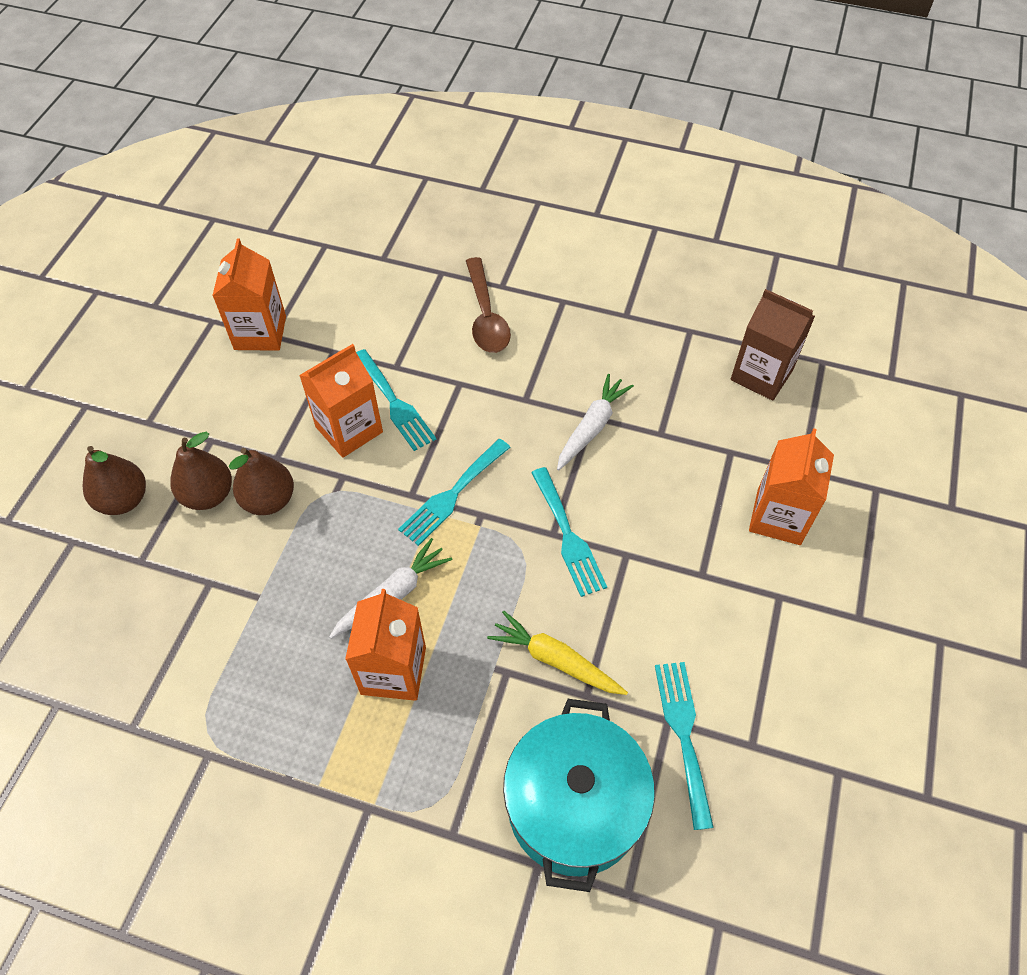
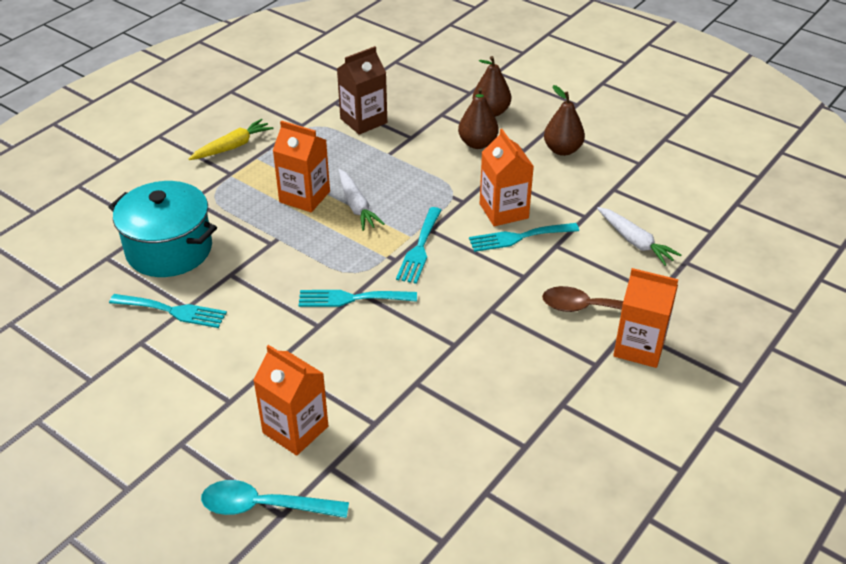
camera: 110 degrees right, 15 degrees down
orange carton [212,238,286,351] -> orange carton moved to [613,268,678,368]
brown pear [229,448,294,515] -> brown pear moved to [544,85,585,156]
turquoise fork [398,439,511,546] -> turquoise fork turned 135 degrees counterclockwise [396,207,442,284]
yellow carrot [487,611,628,695] -> yellow carrot moved to [189,119,274,160]
white carrot [557,374,634,470] -> white carrot moved to [597,207,681,266]
brown carton [731,289,815,401] -> brown carton moved to [337,46,387,135]
none -> turquoise spoon [201,480,349,518]

